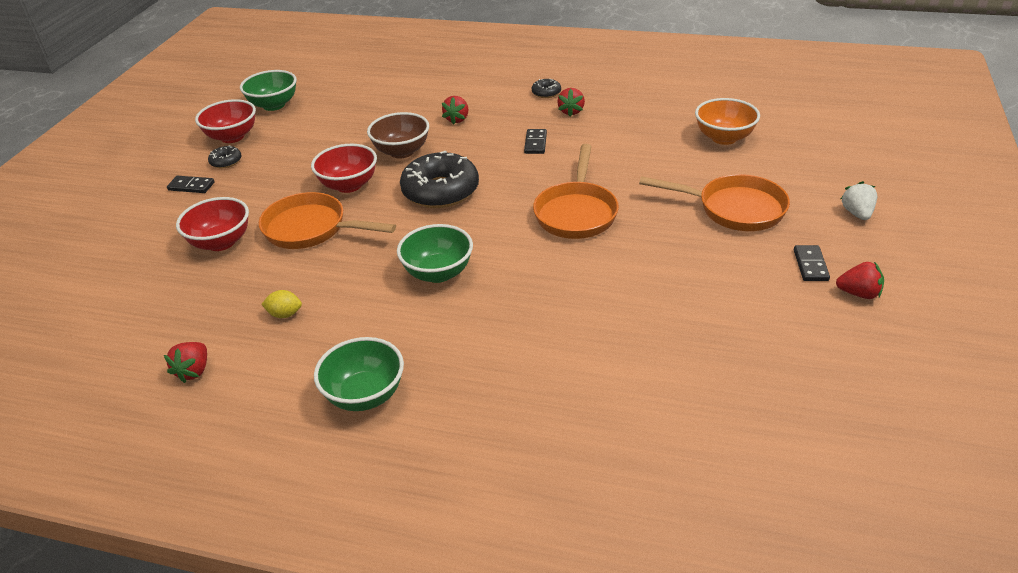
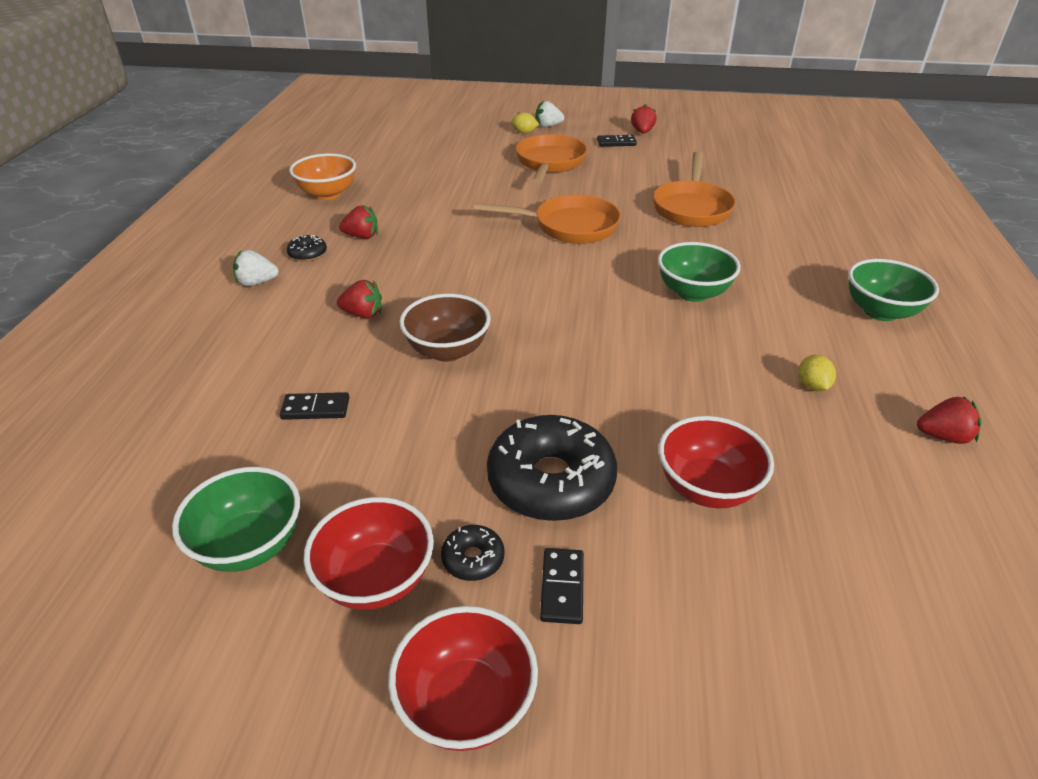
camera: 100 degrees left, 0 degrees up
orange pan [259,192,396,249] -> orange pan moved to [653,151,736,227]
red bowl [311,144,377,193] -> red bowl moved to [388,606,538,751]
black donut [400,151,479,208] -> black donut moved to [487,415,617,521]
black domino [524,129,547,154] -> black domino moved to [280,392,349,420]
orange bowl [695,98,760,145] -> orange bowl moved to [289,153,356,200]
none -> white strawberry [233,250,279,286]
none -> yellow lemon [511,112,539,134]

